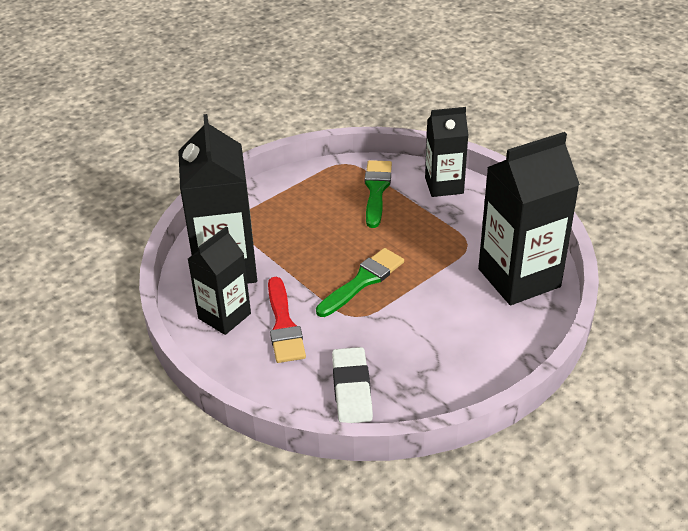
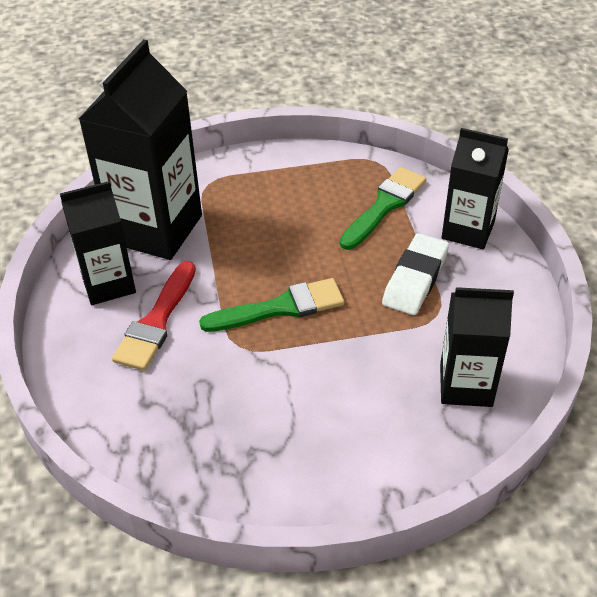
camera: 30 degrees right, 5 degrees up
white eraser [332,347,373,423] -> white eraser moved to [382,233,449,315]
black carton [478,132,580,305] -> black carton [440,287,514,407], size x0.61

